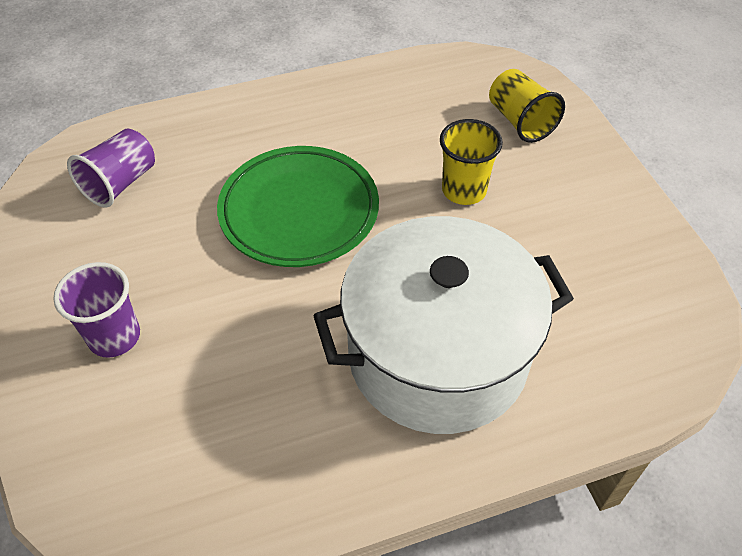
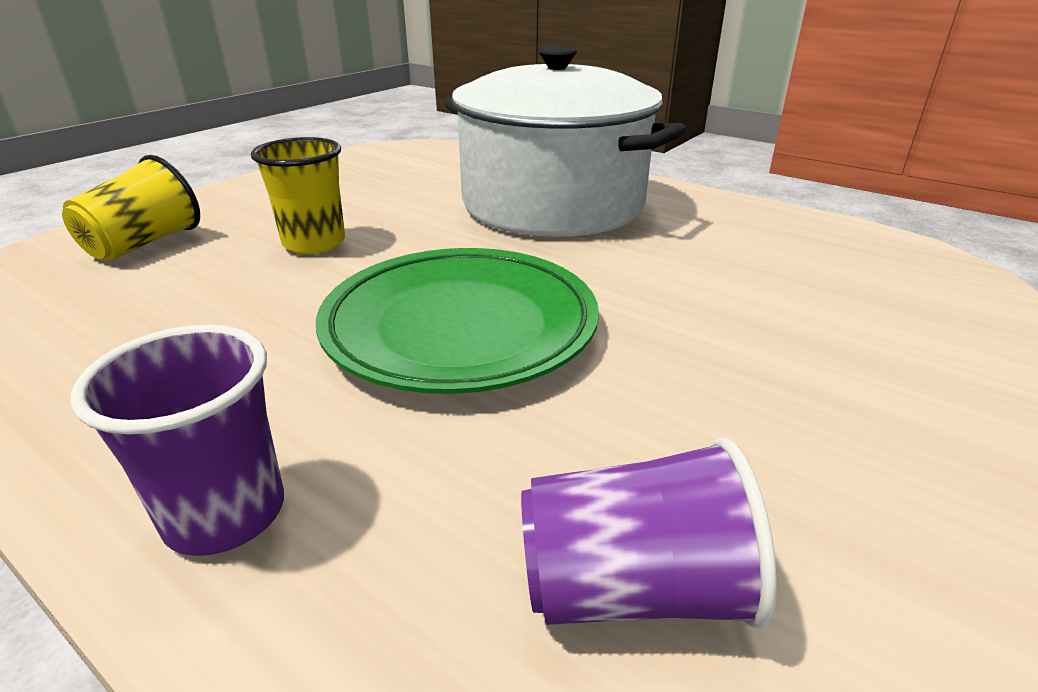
camera: 125 degrees left, 20 degrees down
purple cup [53,262,140,358] -> purple cup moved to [71,325,284,556]

